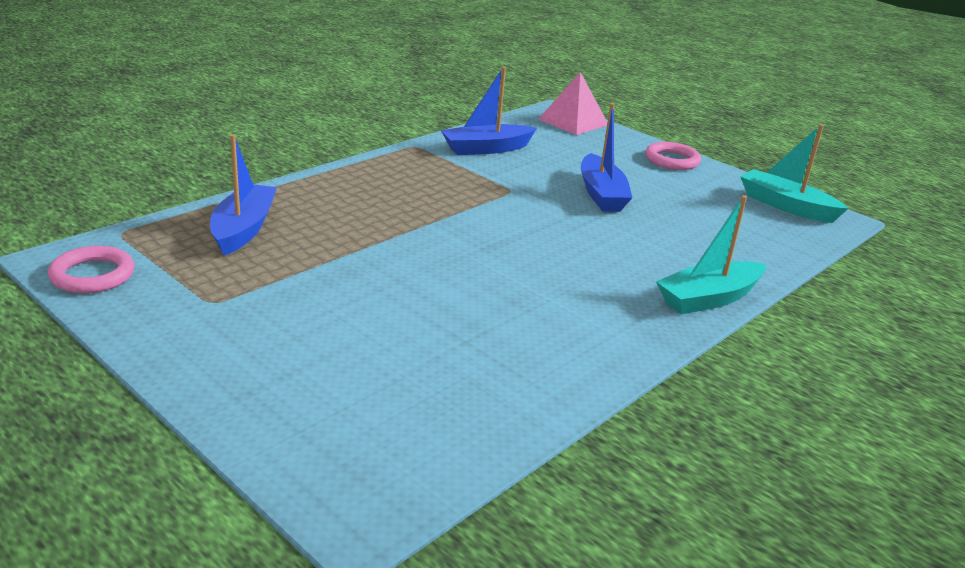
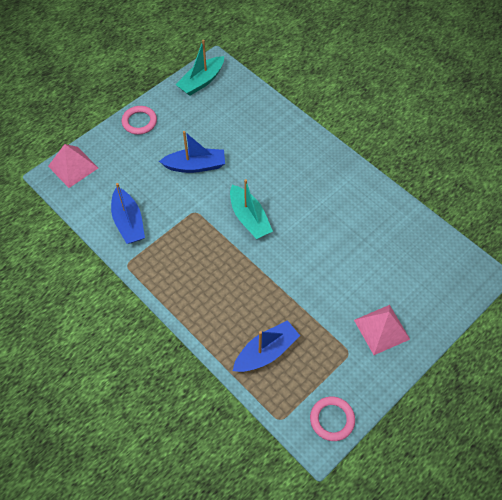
camera: 85 degrees left, 30 degrees up
blue boat [210,134,277,256] -> blue boat turned 135 degrees clockwise [233,320,300,372]
turquoise boat [656,195,766,314] -> turquoise boat moved to [230,179,273,239]
none -> pink pyramid [354,305,410,355]

